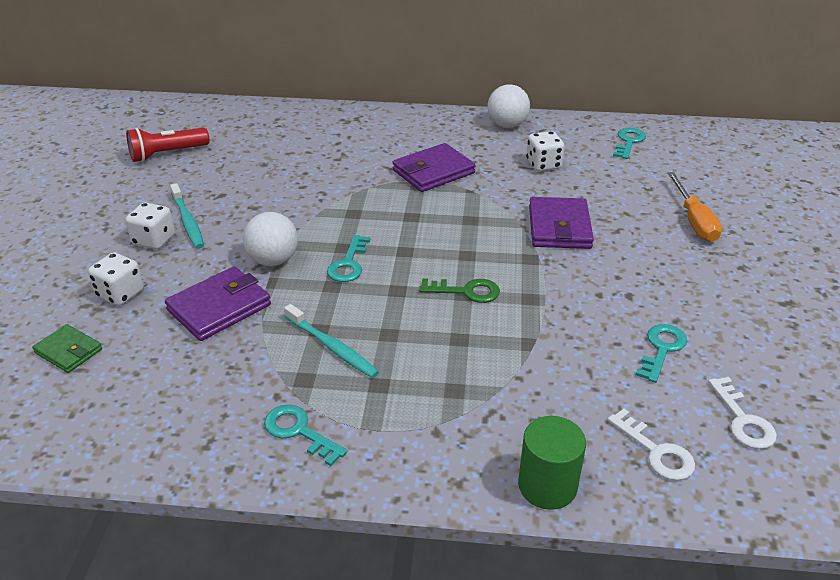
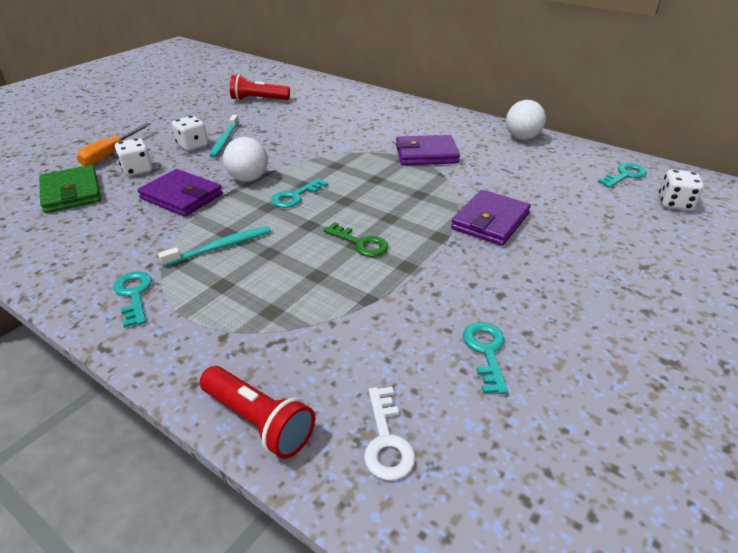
camera: 30 degrees right, 0 degrees up
green wallet [32,324,102,373] -> green wallet [39,165,101,213], size x1.65
purple wallet [165,266,271,341] -> purple wallet turned 45 degrees clockwise [137,169,223,217]
turquoise toothbrush [284,304,379,378] -> turquoise toothbrush turned 105 degrees counterclockwise [158,226,271,267]
green cylinder [518,416,586,510] -> red flashlight [200,366,315,459]
white dice [526,131,565,171] -> white dice moved to [659,169,704,211]
turquoise key [636,324,687,383] -> turquoise key turned 60 degrees counterclockwise [463,322,508,394]
orange screwdriver [667,172,722,242] -> orange screwdriver moved to [77,123,151,166]
white key [708,377,777,449] -> none

